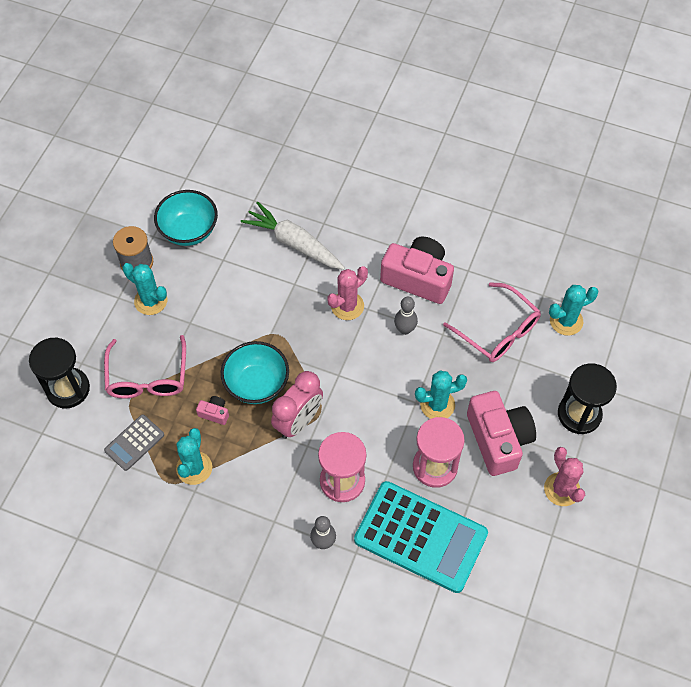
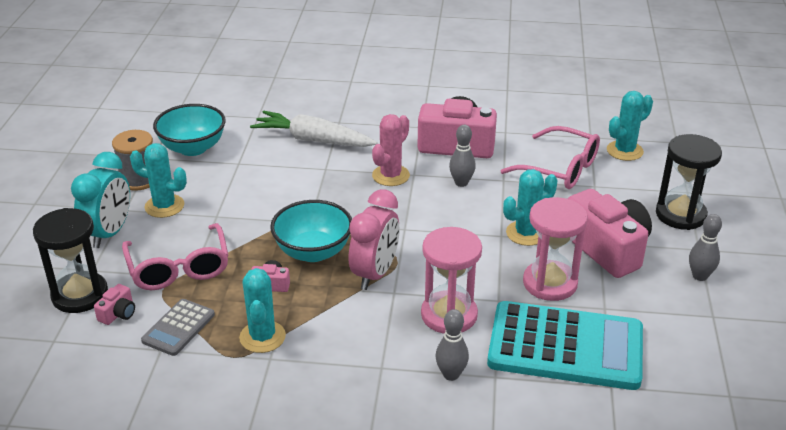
camera: 15 degrees left, 25 degrees down
pink cactus [544,447,585,506] -> grey bowling pin [689,214,722,281]
none -> turquoise clock [71,152,130,248]
none -> pink camera [94,284,135,325]

